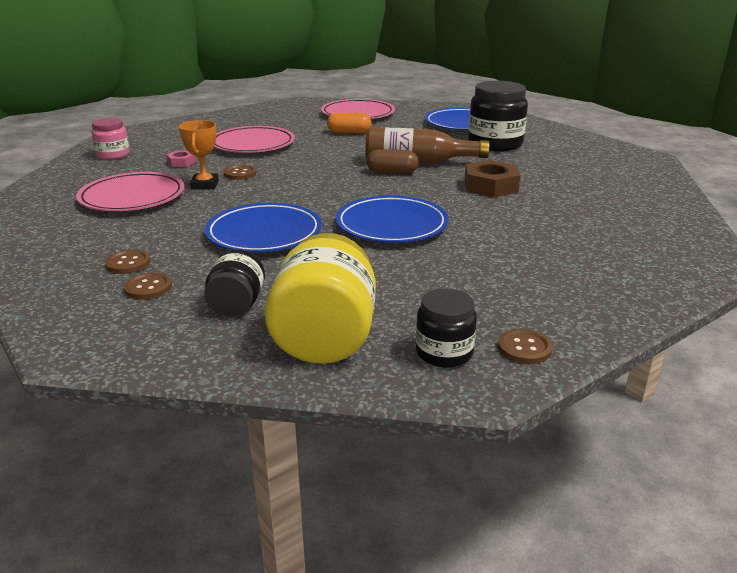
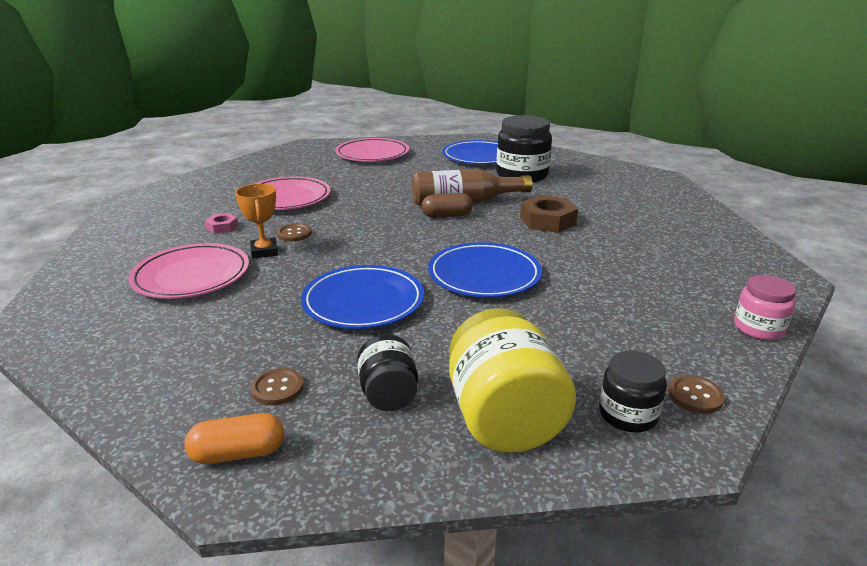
camera: 15 degrees left, 0 degrees up
pink jar [91,118,130,160] -> pink jar moved to [734,275,796,340]
brown button [105,250,150,274] -> none
orange capsule [327,113,371,133] -> orange capsule moved to [185,413,284,464]

